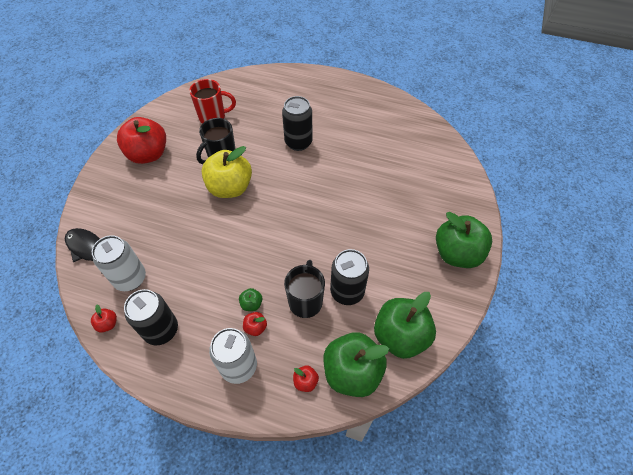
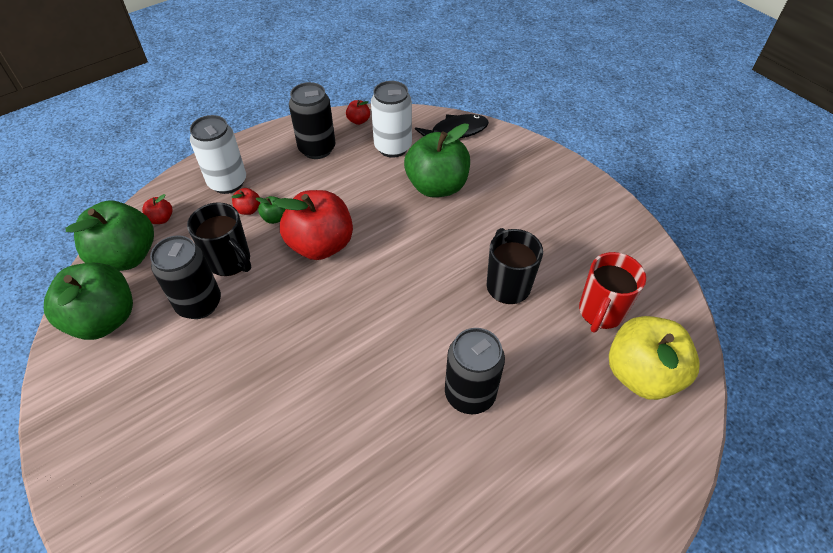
camera: 125 degrees right, 5 degrees down
red apple [117,117,166,164] -> red apple moved to [274,190,353,260]
yellow apple [202,146,252,198] -> yellow apple moved to [609,316,700,400]
green apple [436,212,492,268] -> green apple moved to [404,123,470,197]

